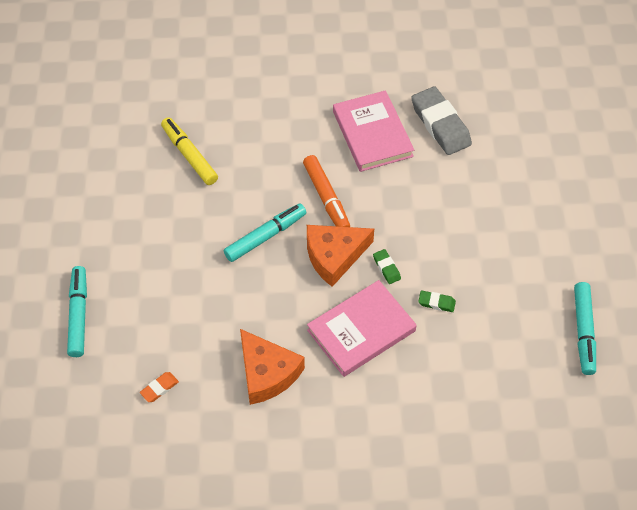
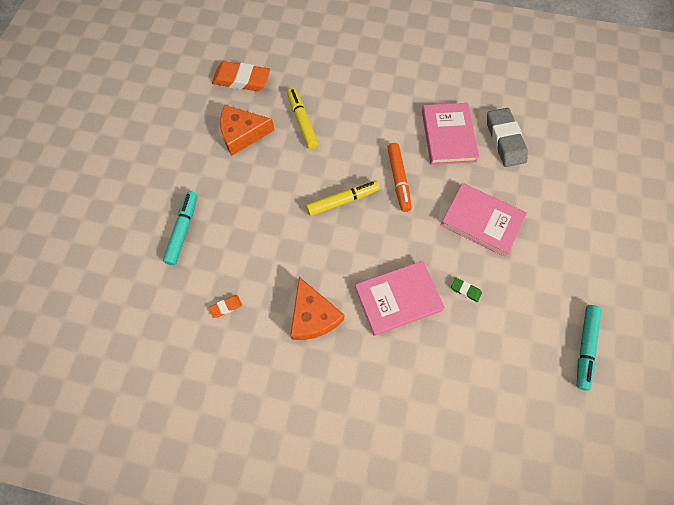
camera: 15 degrees right, 10 degrees up
turquoise marker [224,203,306,262] -> yellow marker [306,180,380,216]
orange cheese [307,225,374,287] -> orange cheese moved to [220,105,274,155]
green eraser [373,249,401,284] -> none
none -> orange eraser [212,61,270,91]
none -> pink book [440,183,527,257]

